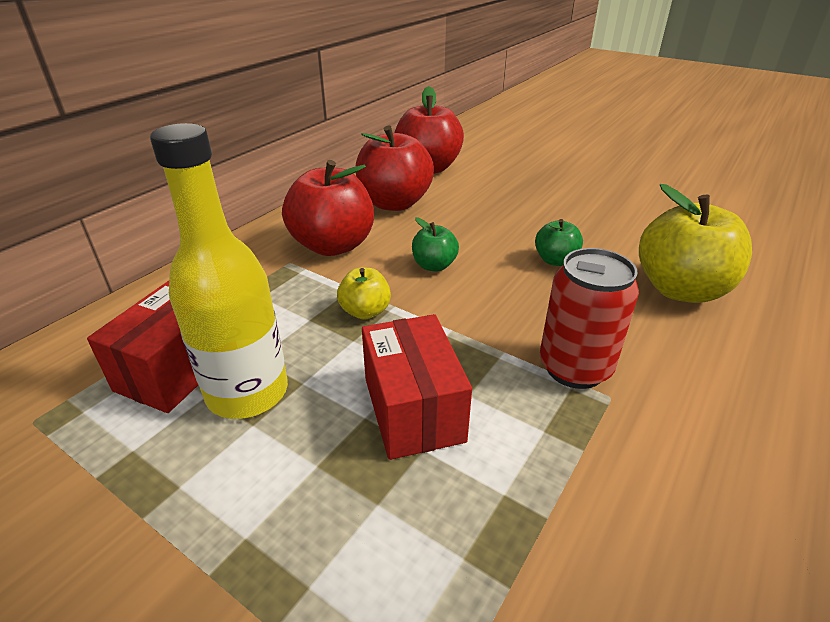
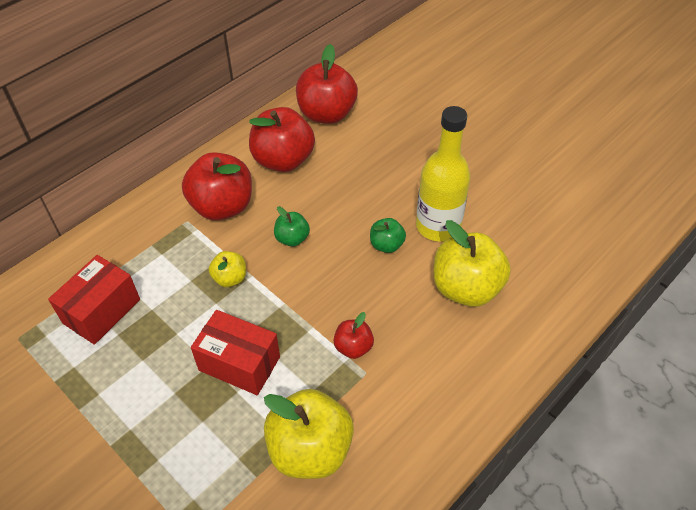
camera: 10 degrees right, 15 degrees up
yellow bottle [150,123,288,419] -> yellow bottle moved to [416,106,470,241]
red box [362,314,472,460] -> red box turned 60 degrees counterclockwise [191,310,280,395]
red can [540,248,639,389] -> red apple [333,312,374,359]
none -> yellow apple [264,389,354,479]

